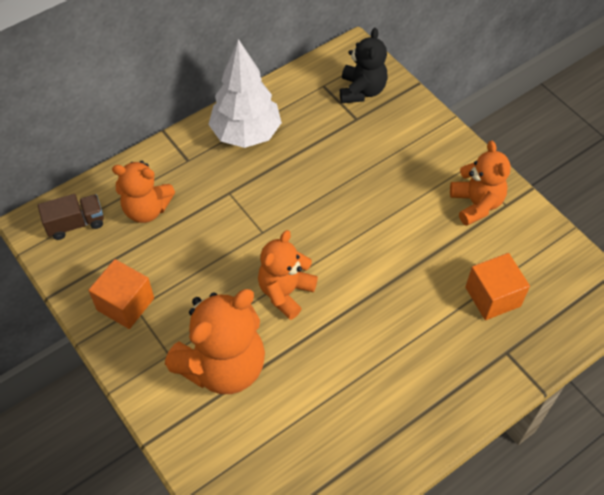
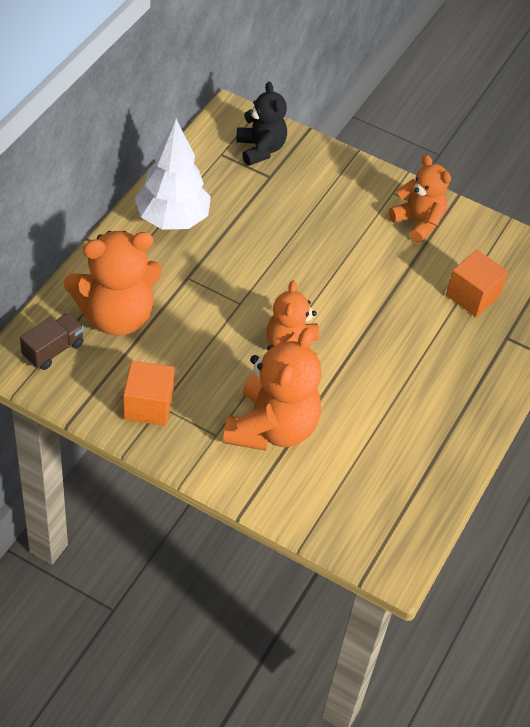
camera: 30 degrees left, 5 degrees down
orange teddy bear [112,161,175,223] -> orange teddy bear [64,231,162,336], size x1.57

